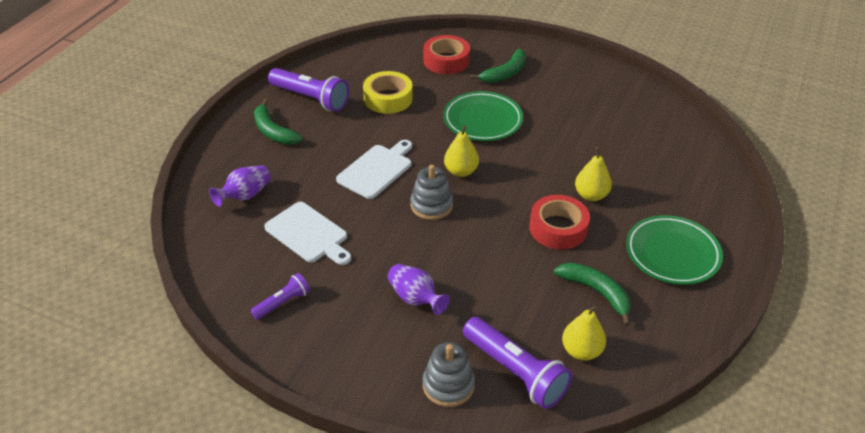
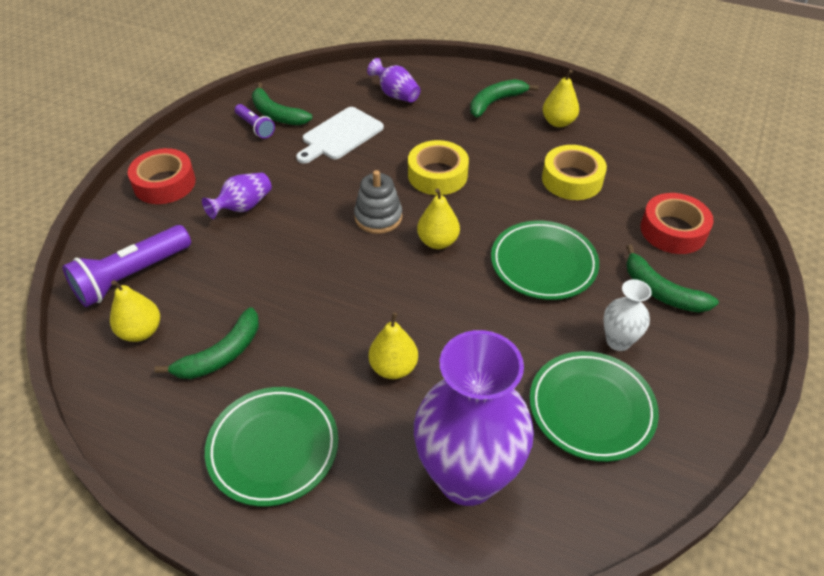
camera: 90 degrees right, 5 degrees up
purple flashlight [268,68,349,112] -> yellow pear [542,70,579,127]
white cutting board [336,140,412,199] -> yellow tape [408,140,469,195]
grey stacking toy [423,342,475,407] -> none
red tape [529,195,590,250] -> red tape moved to [128,148,196,204]
none -> green banana [252,82,313,125]
none -> purple vase [414,330,534,506]
none -> green plate [530,351,659,462]
none -> white vase [603,279,652,351]

